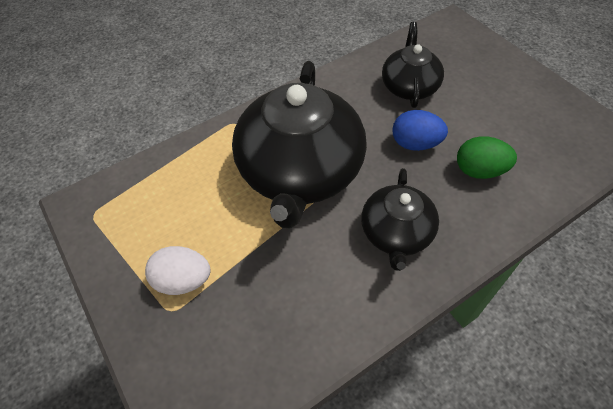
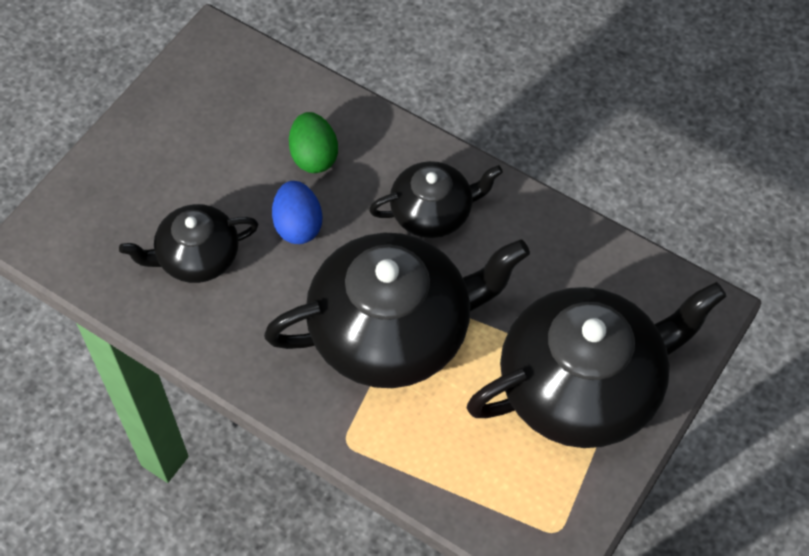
camera: 115 degrees left, 5 degrees up
white egg [145,246,210,295] -> black teapot [467,282,727,448]

